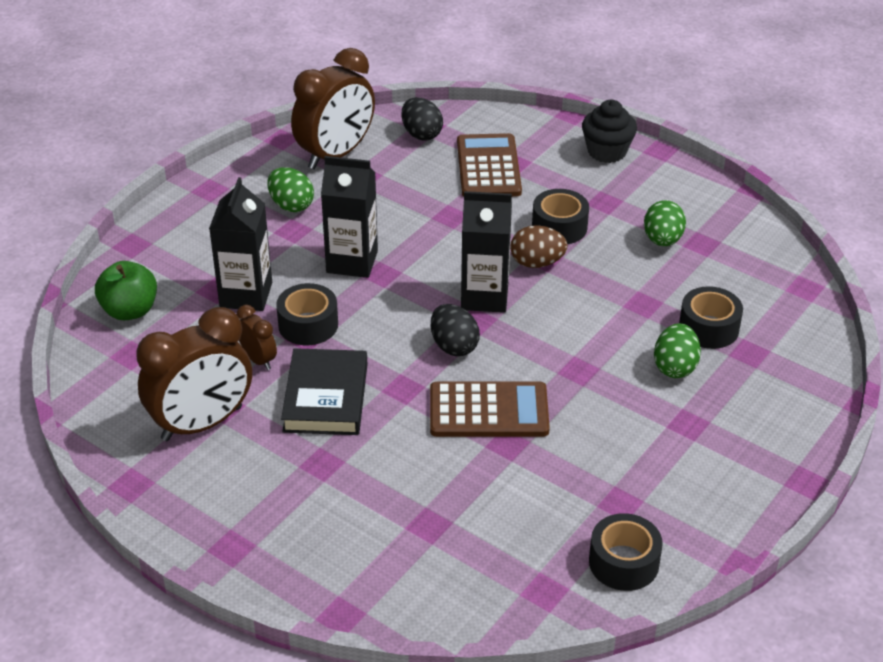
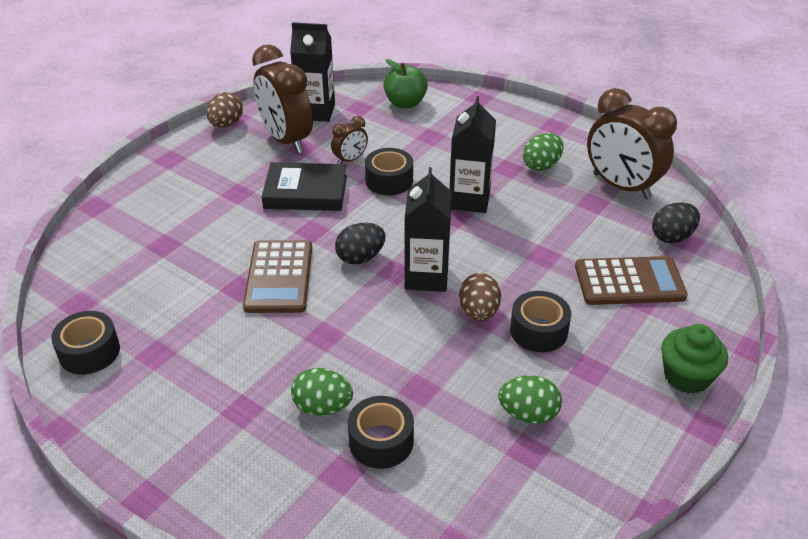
camera: 90 degrees right, 0 degrees up
black carton [209,177,272,311] -> black carton moved to [290,22,335,122]
black cupcake [582,100,637,163] -> green cupcake [661,324,728,394]
none -> brown egg [206,92,243,128]

